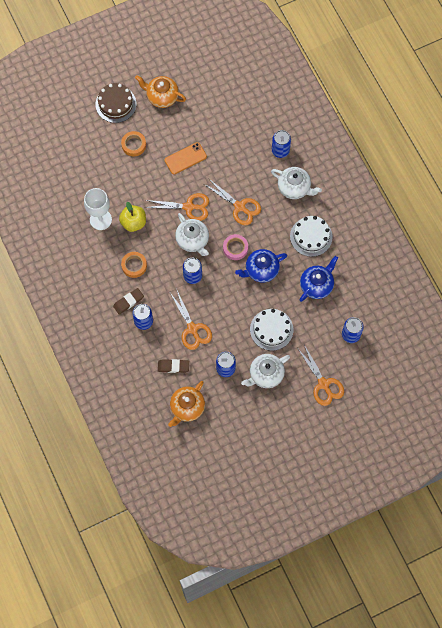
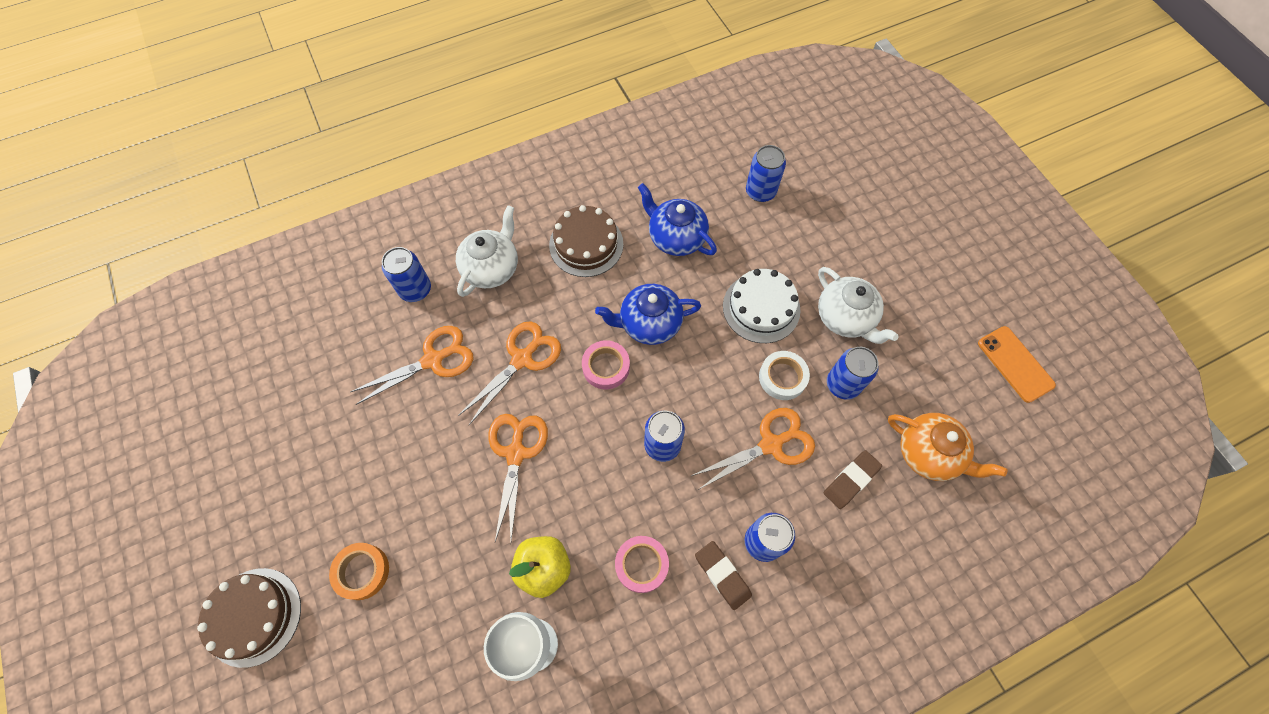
camera: 90 degrees left, 5 degrees down
orange tape [121,252,147,278] -> pink tape [615,536,669,593]
orange teapot [135,75,186,108] -> none
brown eraser [158,359,189,373] -> brown eraser turned 45 degrees clockwise [824,450,882,509]
orange phone [165,142,207,174] -> orange phone moved to [978,326,1056,403]
white teapot [175,213,209,256] -> none
blue teapot [235,249,287,283] -> blue teapot turned 105 degrees clockwise [595,284,701,345]
white cake [290,216,333,257] -> brown cake [549,205,623,277]
orange scissors [298,345,344,406] -> orange scissors moved to [350,326,473,405]
none -> white tape [759,351,810,400]

